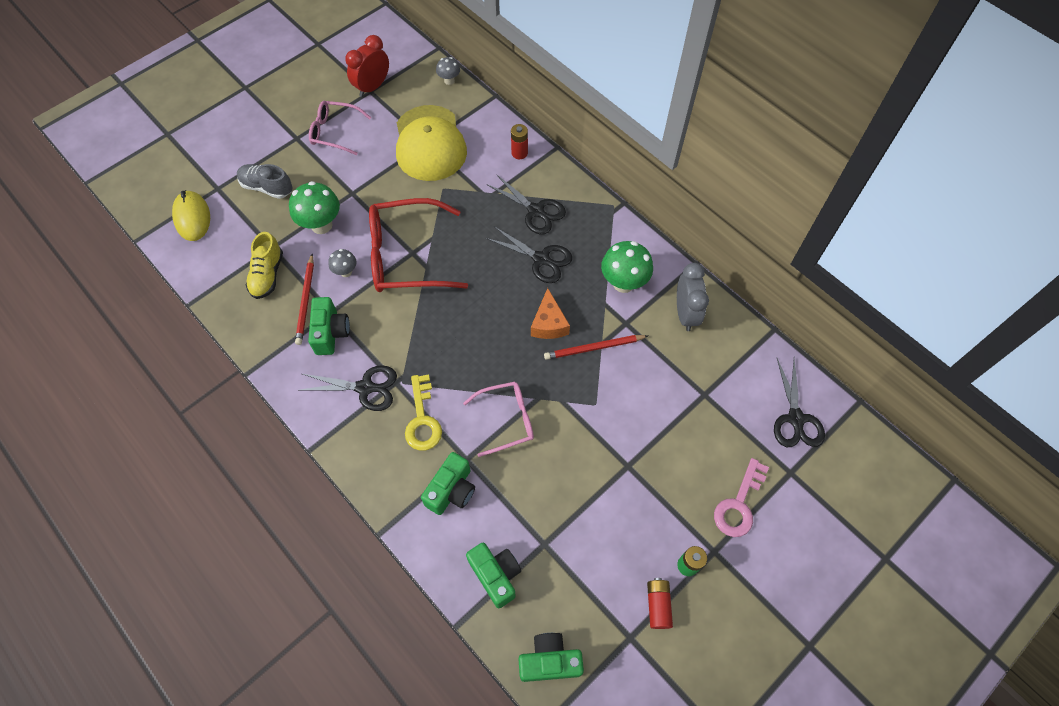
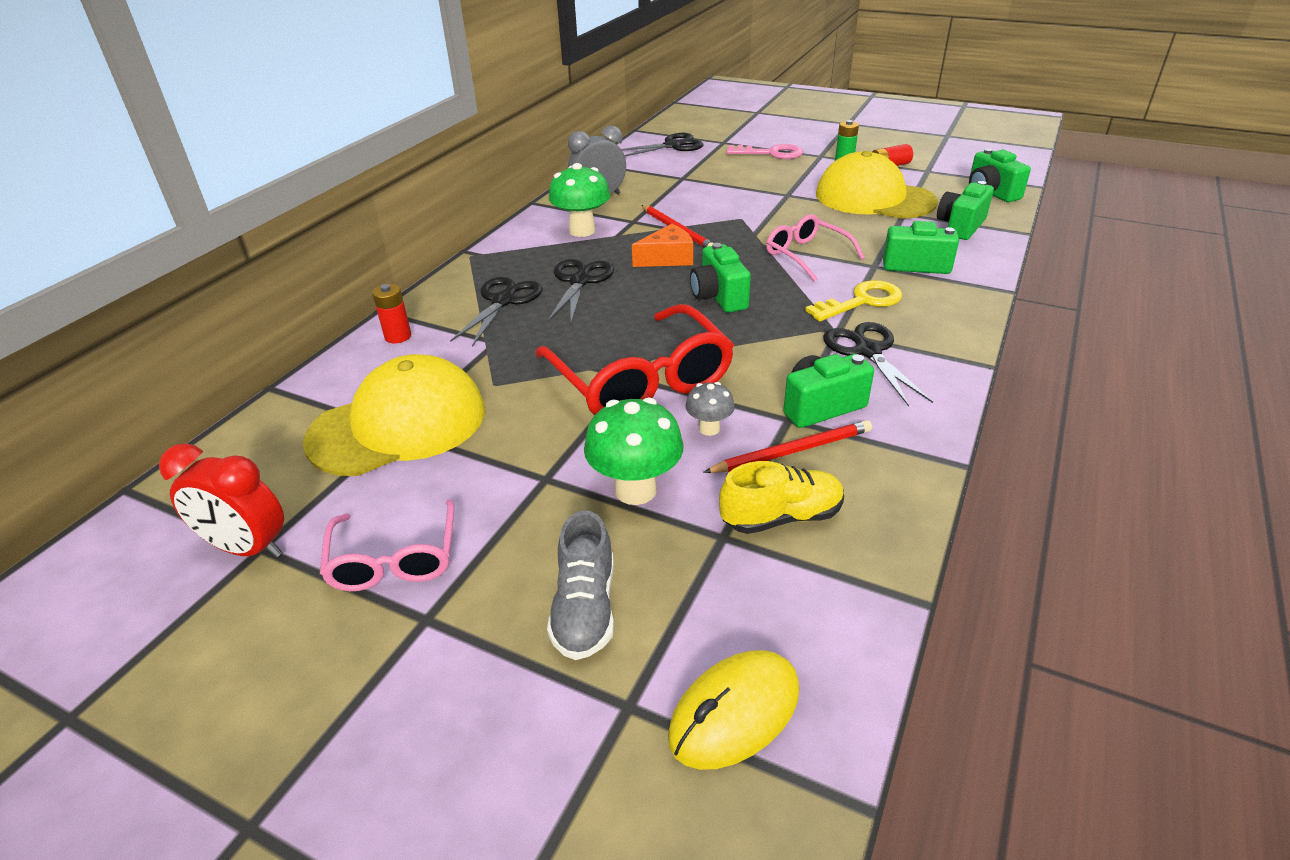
camera: 110 degrees left, 25 degrees down
grey mushroom [436,57,460,85] -> none
none -> green camera [690,243,751,313]
none -> yellow cap [816,151,938,219]

